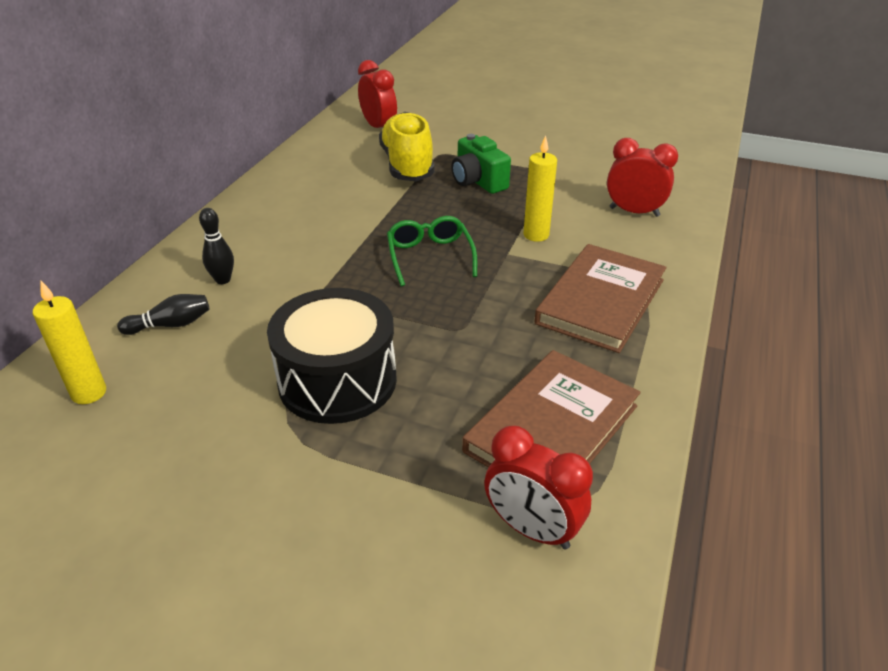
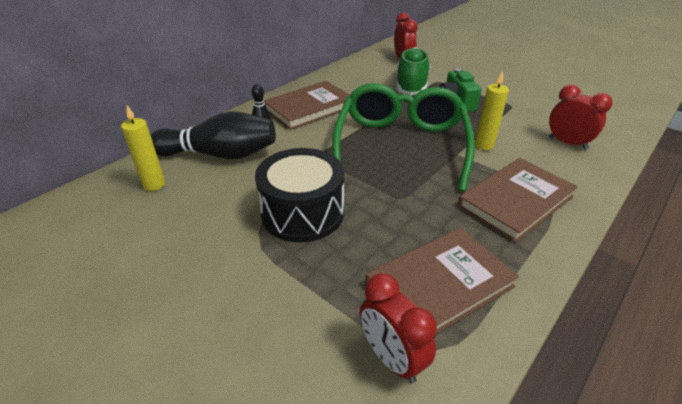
camera: 20 degrees right, 0 degrees up
black bowling pin [117,294,210,335] -> black bowling pin [150,111,276,159], size x2.22
yellow shoe [379,112,435,181] -> green shoe [396,47,430,95]
green glasses [387,216,477,286] -> green glasses [332,83,475,192], size x2.17
none -> brown book [264,81,350,130]

